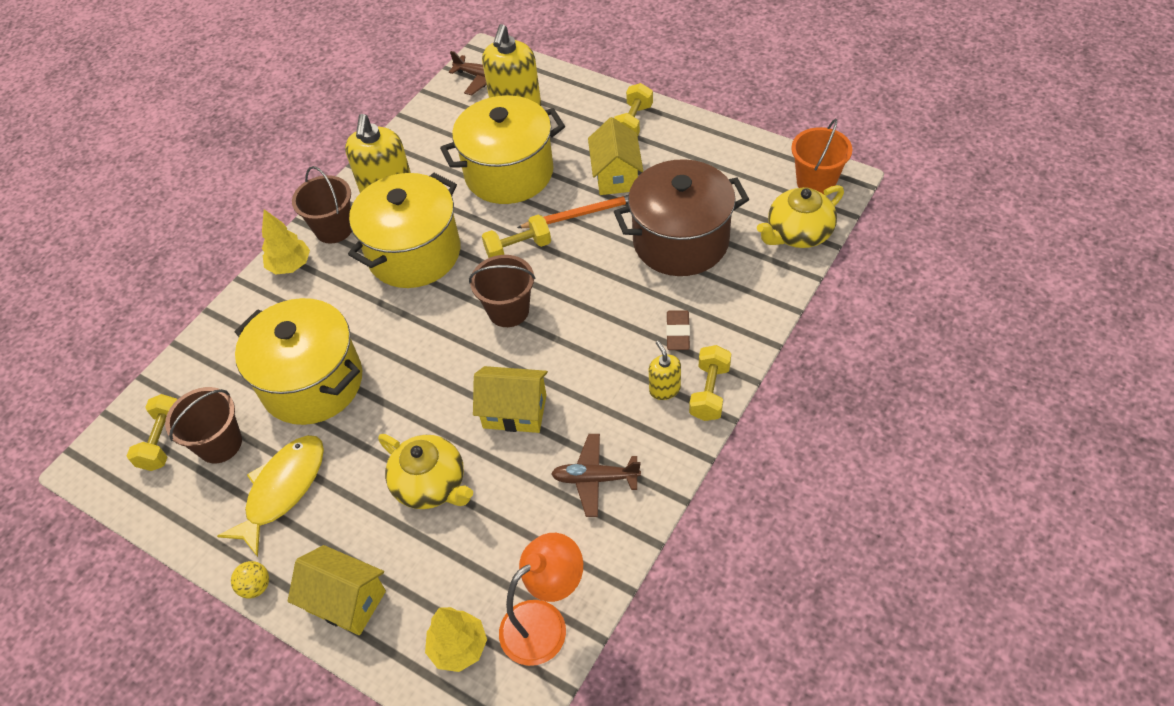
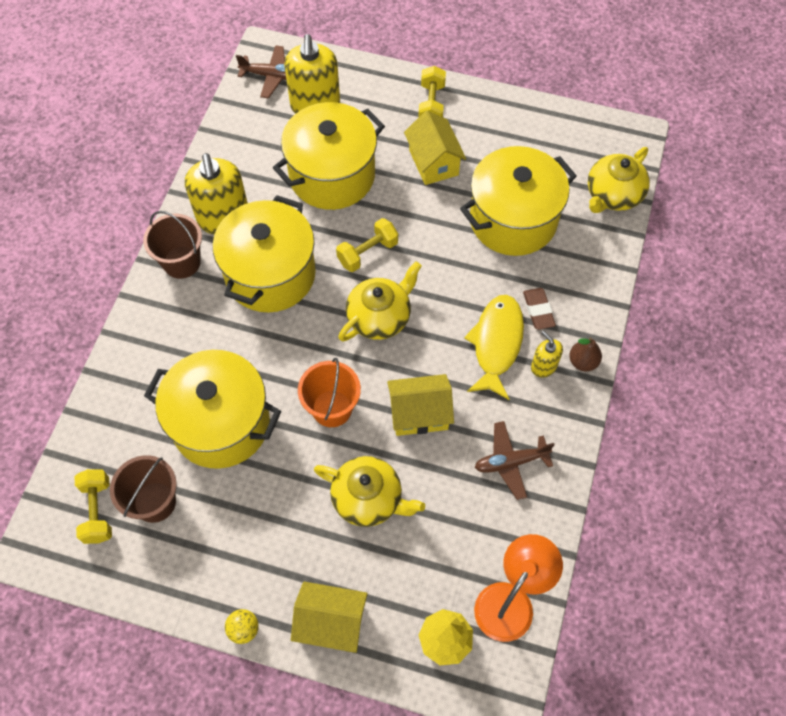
camera: 20 degrees left, 10 degrees up
yellow fish [217,435,324,557] -> yellow fish moved to [464,295,524,400]
yellow tree [262,209,310,275] -> none
brown bucket [469,255,535,327] -> yellow teapot [338,261,422,341]
orange pencil [517,195,629,228] -> none
brown pot [614,159,749,276] -> yellow pot [460,146,577,256]
yellow dumbbell [689,345,731,421] -> brown pear [569,338,602,372]
orange bucket [791,119,852,194] -> orange bucket moved to [298,358,361,427]

